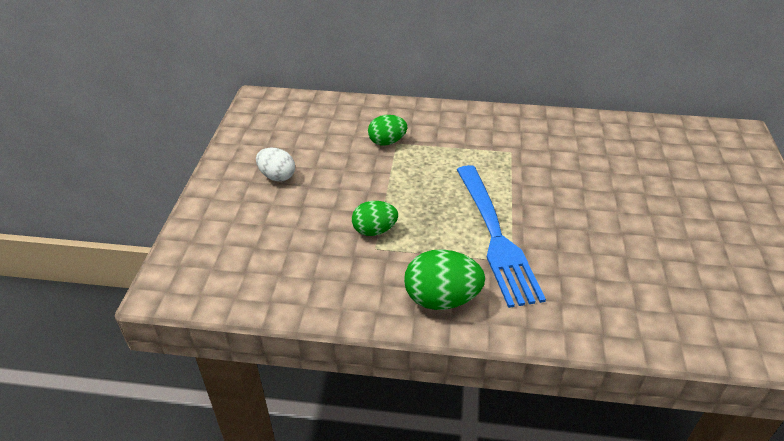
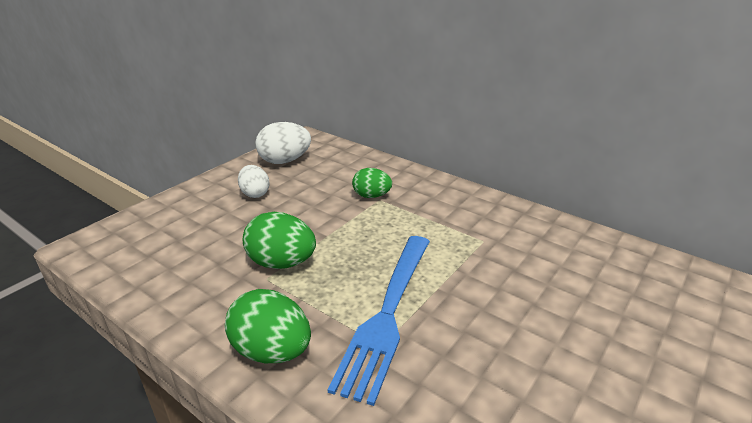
camera: 30 degrees right, 10 degrees down
green egg [352,201,398,236] -> green egg [242,212,316,269], size x1.52
none -> white egg [255,122,311,164]

